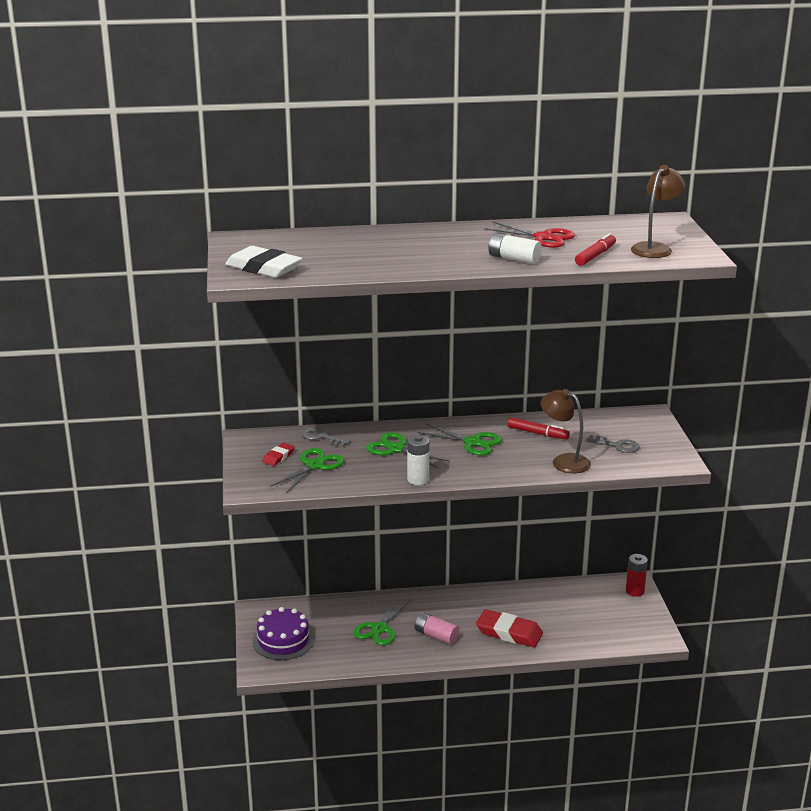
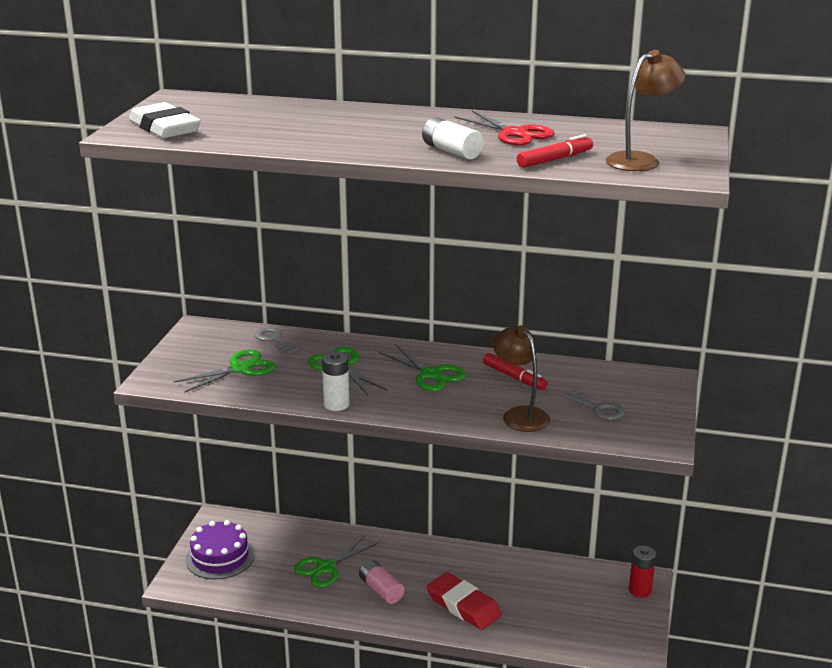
camera: 20 degrees right, 0 degrees up
red eraser [262,443,295,466] -> none

